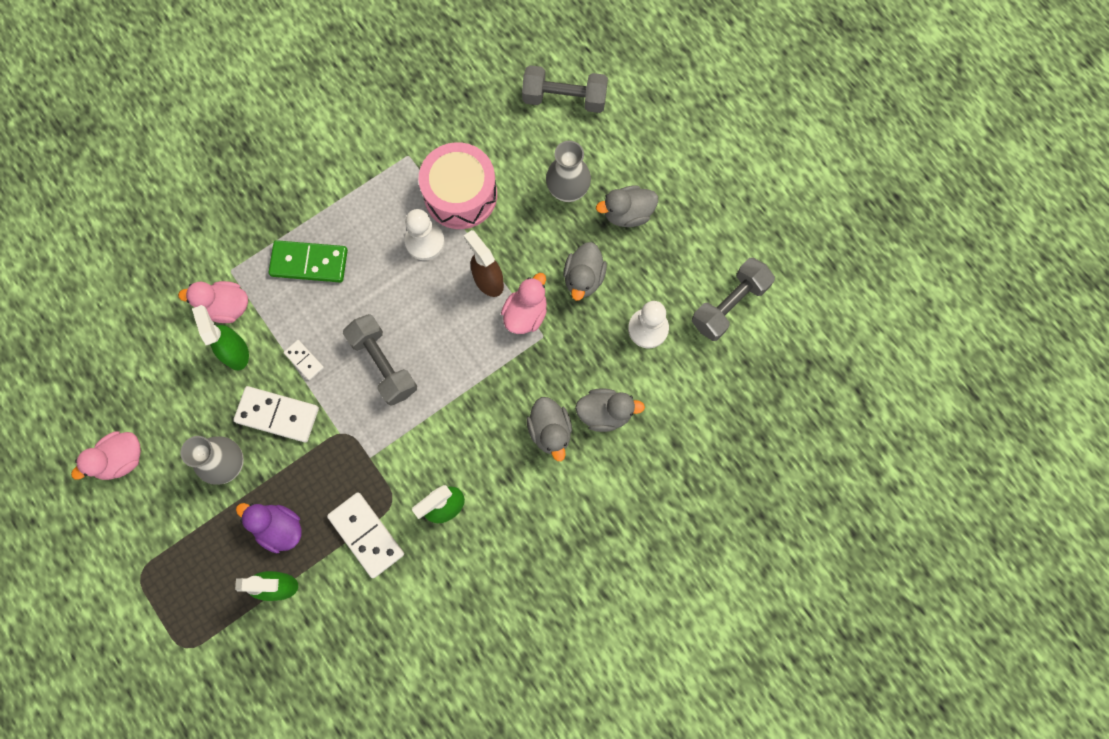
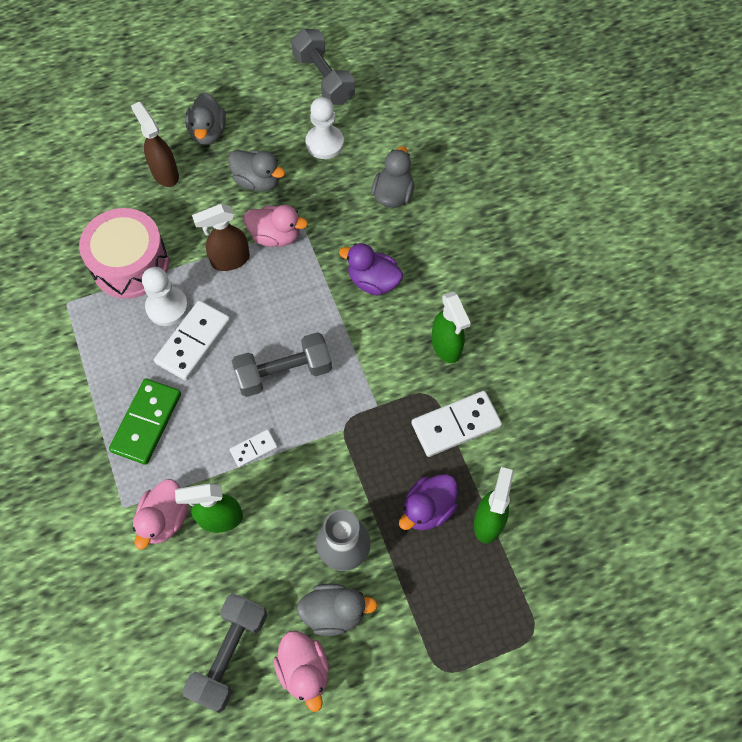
camera: 75 degrees left, 10 degrees down
white domino [233,386,319,442] -> white domino moved to [154,300,231,381]
pink duck [501,273,547,334] -> pink duck turned 150 degrees clockwise [244,205,308,247]
grey dumbbell [522,65,608,113] -> grey dumbbell moved to [183,593,267,713]
grey duck [527,397,572,461] -> grey duck moved to [297,583,378,636]
grey vase [546,141,591,202] -> brown spray bottle [131,101,179,187]
none -> purple duck [339,243,403,295]

